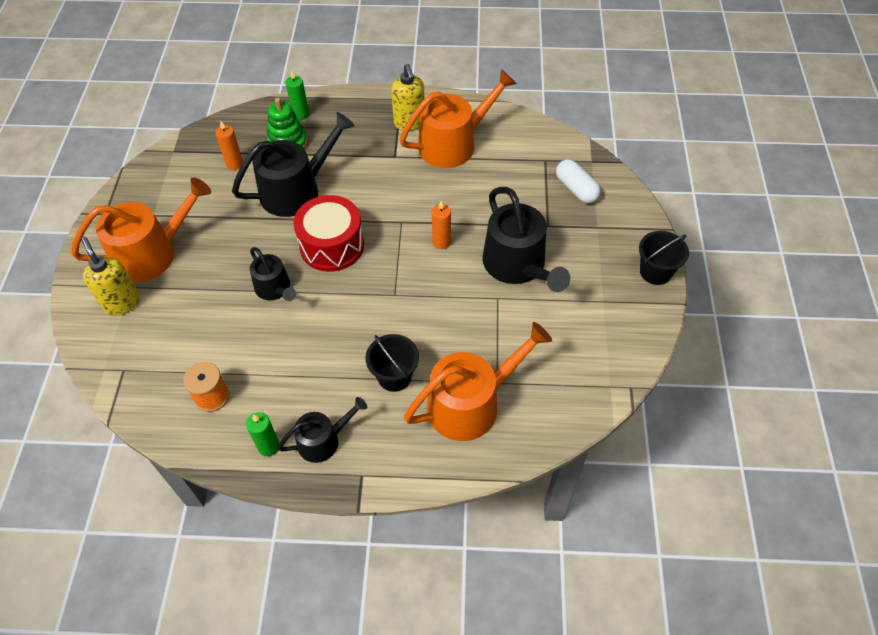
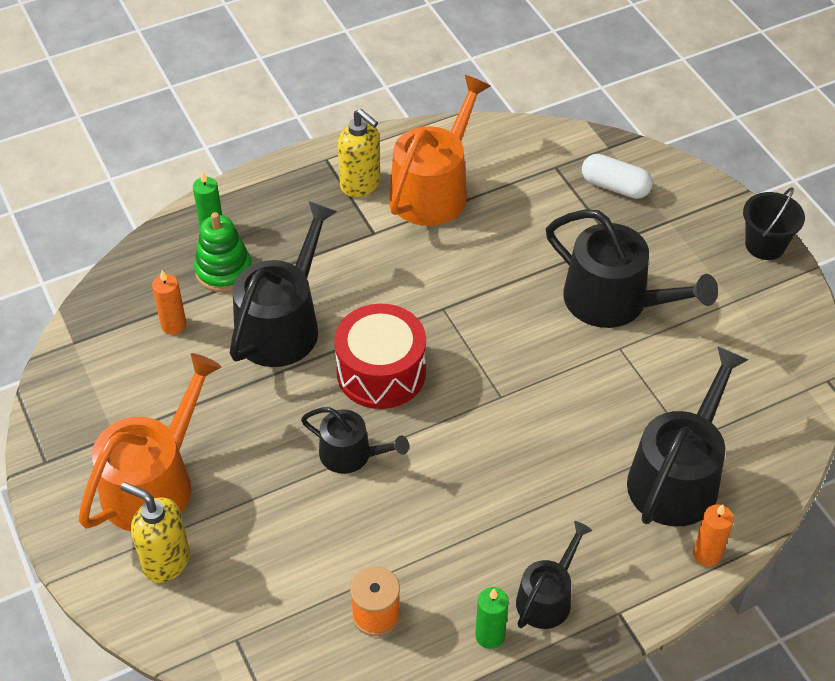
camera: 30 degrees left, 5 degrees down
black bucket [366,334,419,392] -> none
orange watering can [404,322,552,441] -> black watering can [627,346,748,526]
orange candle [432,201,451,249] -> orange candle moved to [693,504,734,566]

